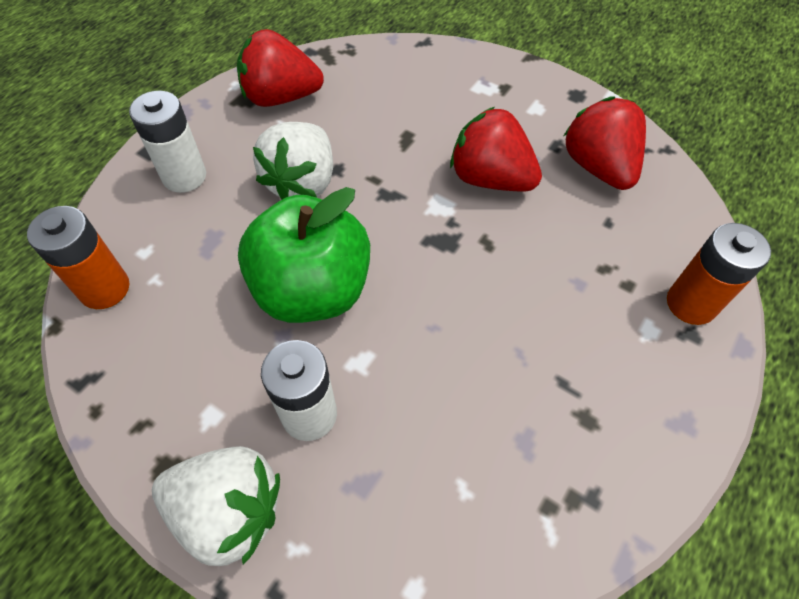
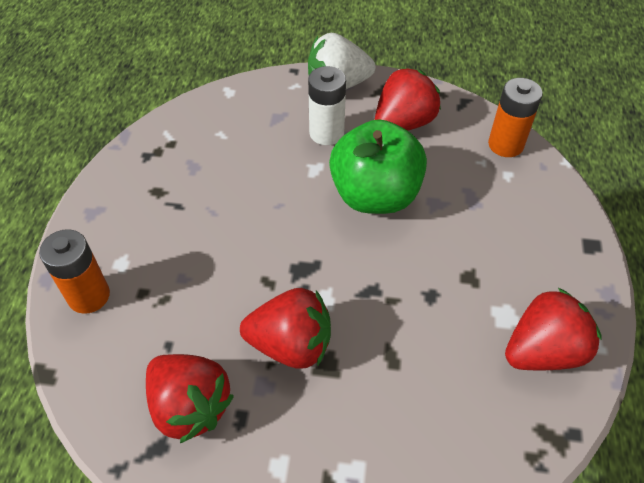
camera: 155 degrees right, 5 degrees down
white battery [129,91,206,193] -> none
white strawberry [253,122,333,200] -> none
none -> red strawberry [375,67,441,131]

